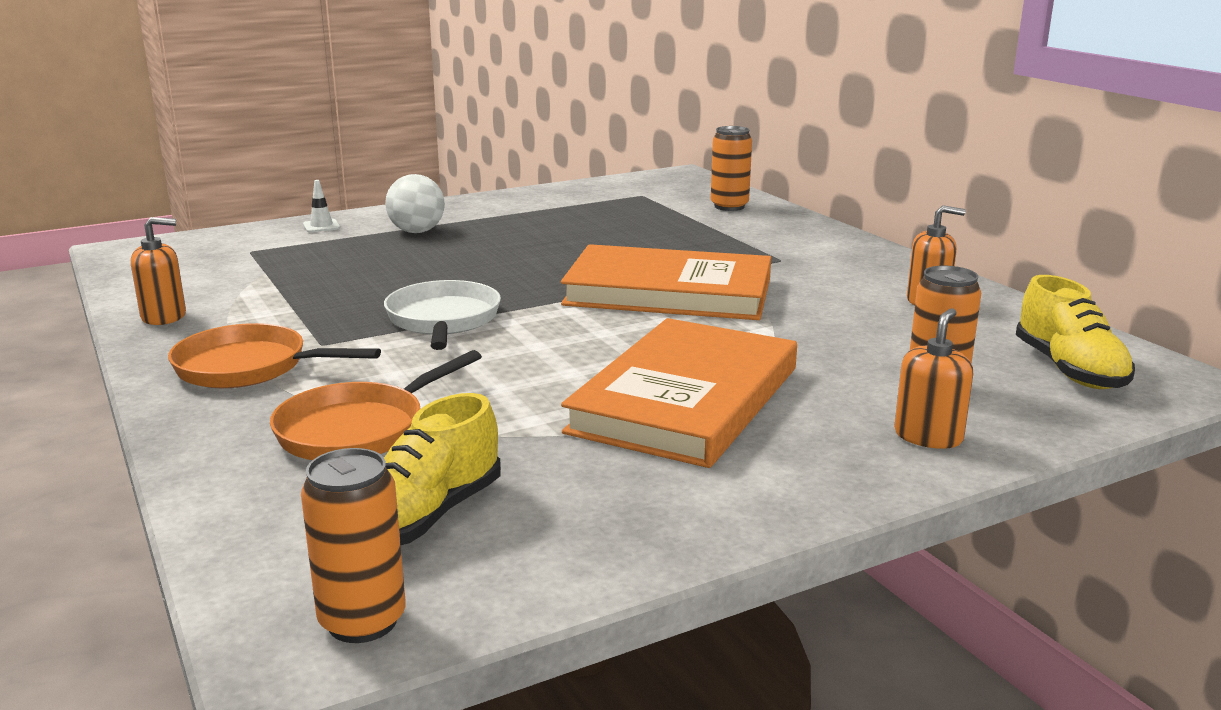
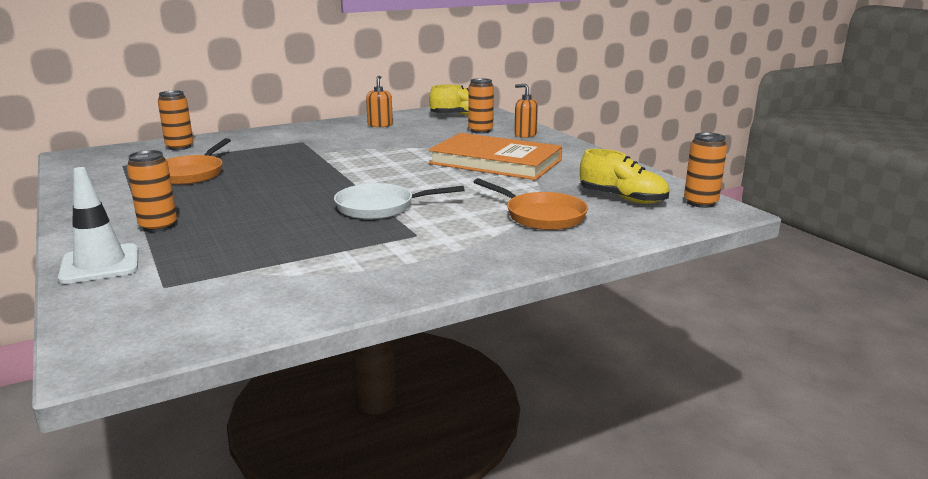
camera: 90 degrees left, 0 degrees up
orange soap dispenser [131,217,186,325] -> none
orange pan [168,323,381,388] -> orange pan moved to [166,138,231,185]
white traffic cone [303,180,340,232] -> white traffic cone [58,167,138,284], size x2.09
white ball [385,174,445,233] -> orange can [127,150,177,232]
orange book [561,244,771,320] -> none

